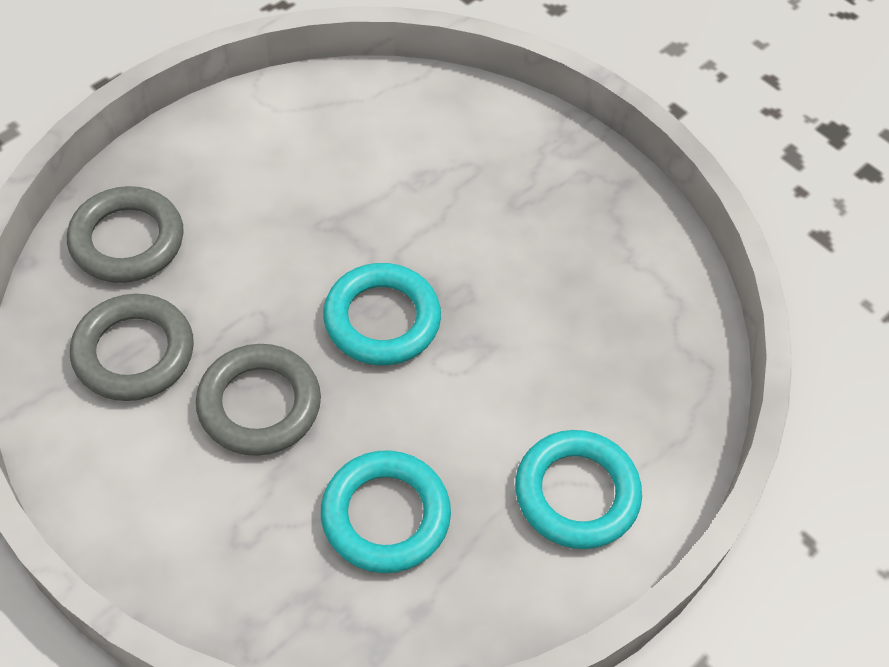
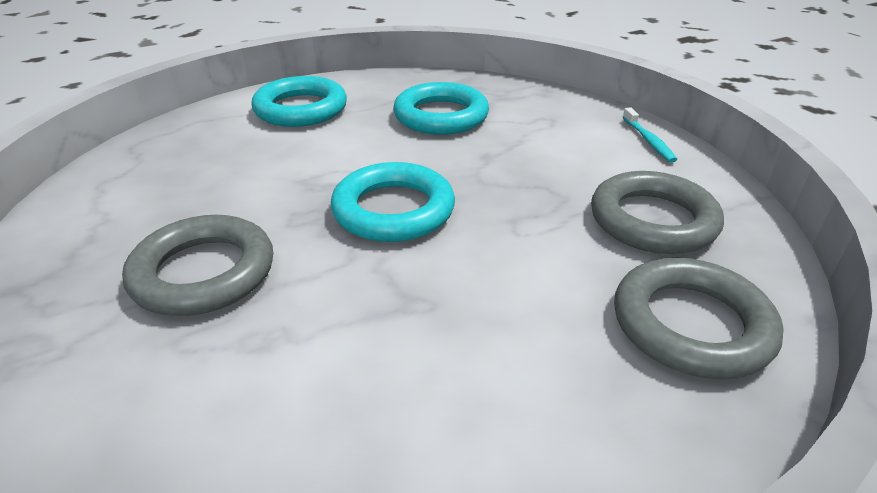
camera: 160 degrees left, 20 degrees down
grey ring [196,344,321,456] -> grey ring moved to [122,215,273,316]
none -> turquoise toothbrush [623,107,677,163]

